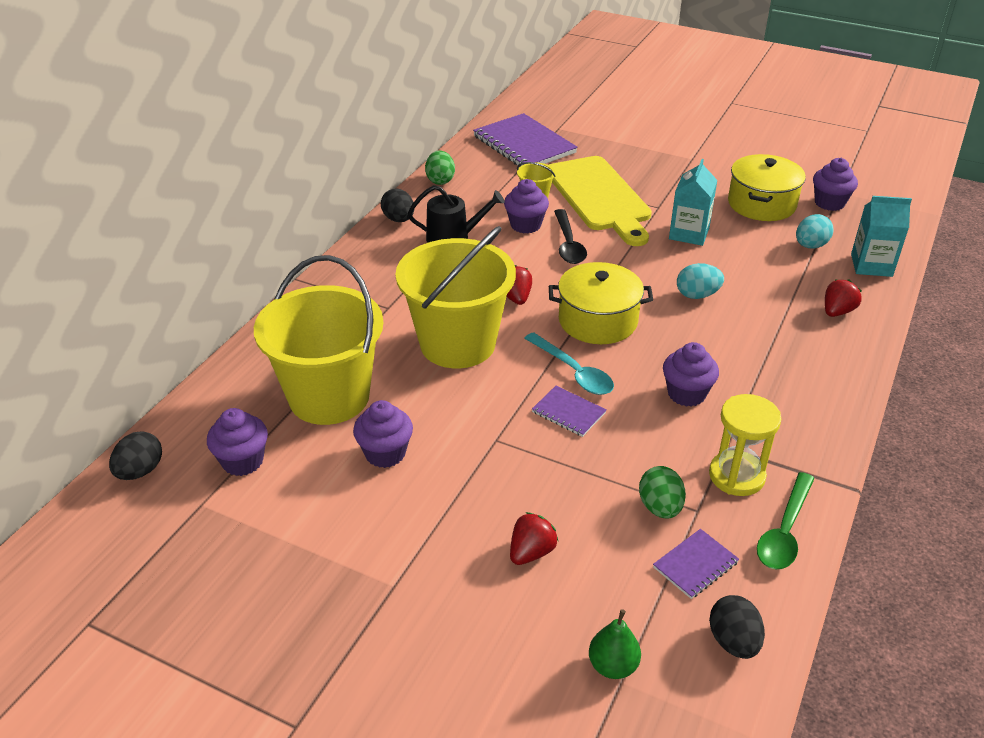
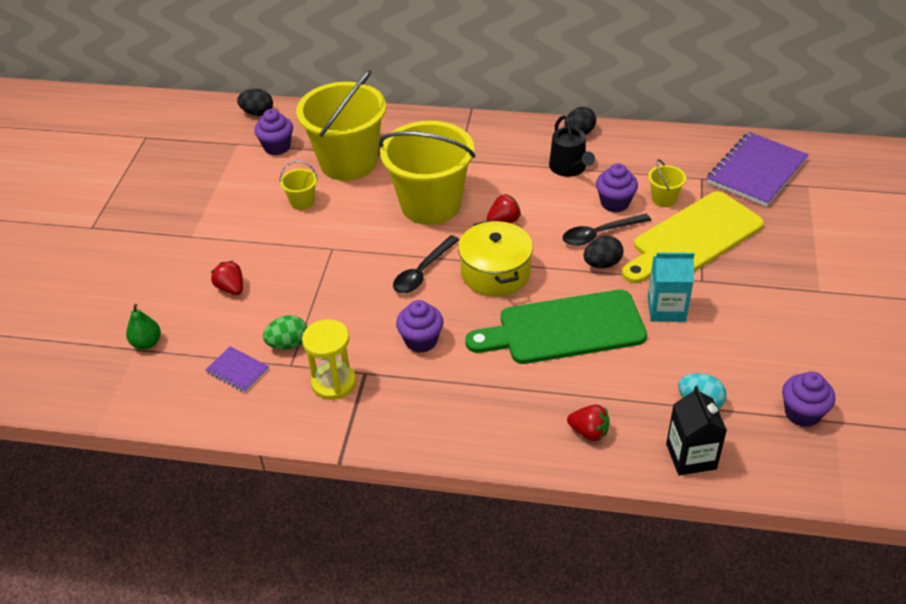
camera: 75 degrees right, 5 degrees up
purple cupcake [353,400,413,468] -> yellow bucket [280,161,318,210]
green egg [425,150,455,185] -> none
red strawberry [510,512,558,565] -> red strawberry turned 150 degrees counterclockwise [211,261,243,295]
turquoise spoon [524,332,614,395] -> black spoon [393,235,459,293]
purple notebook [532,386,607,437] -> none
turquoise egg [677,263,724,299] -> green cutting board [465,290,647,364]
black egg [709,595,765,659] -> black egg moved to [584,236,623,268]
yellow pot [728,154,806,221] -> none
green spoon [757,472,815,569] -> none
turquoise carton [851,196,912,277] -> black carton [666,386,727,476]

